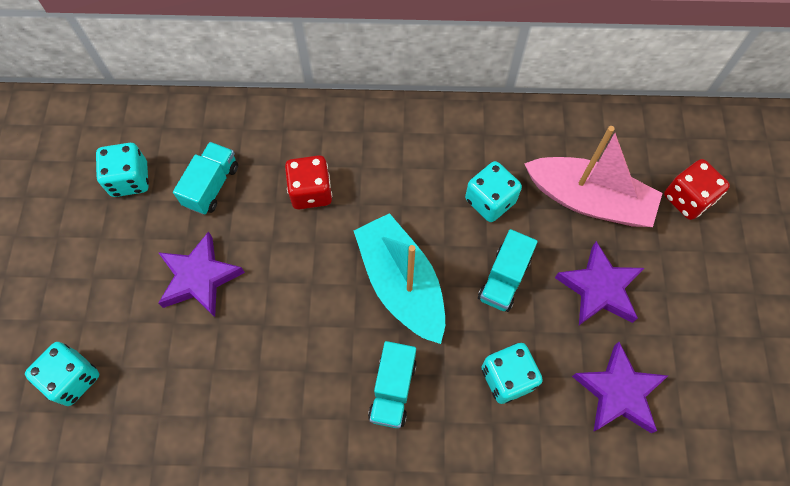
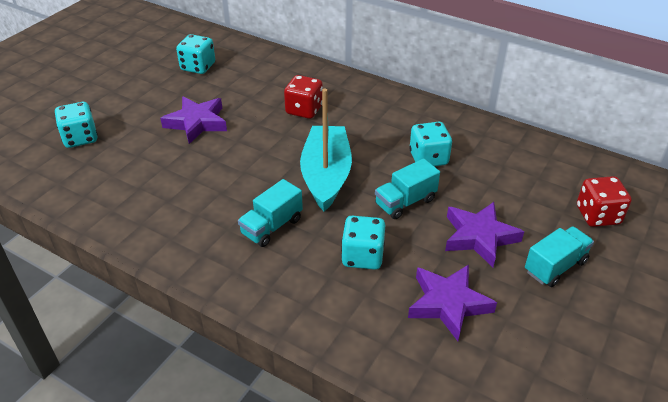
camera: 30 degrees right, 25 degrees down
turquoise truck [173,142,238,215] -> turquoise truck moved to [525,226,594,287]
pink boat [524,126,663,227] -> none

